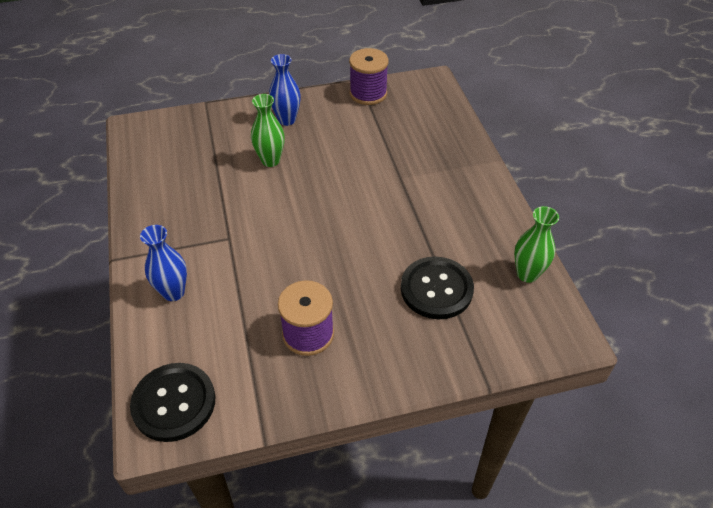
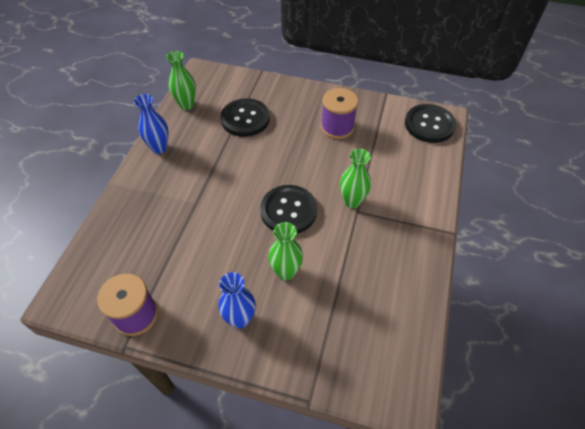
camera: 150 degrees left, 5 degrees up
blue vase [140,225,187,301] -> blue vase moved to [134,94,168,154]
none -> black button [260,185,317,234]
none -> green vase [340,149,371,208]

